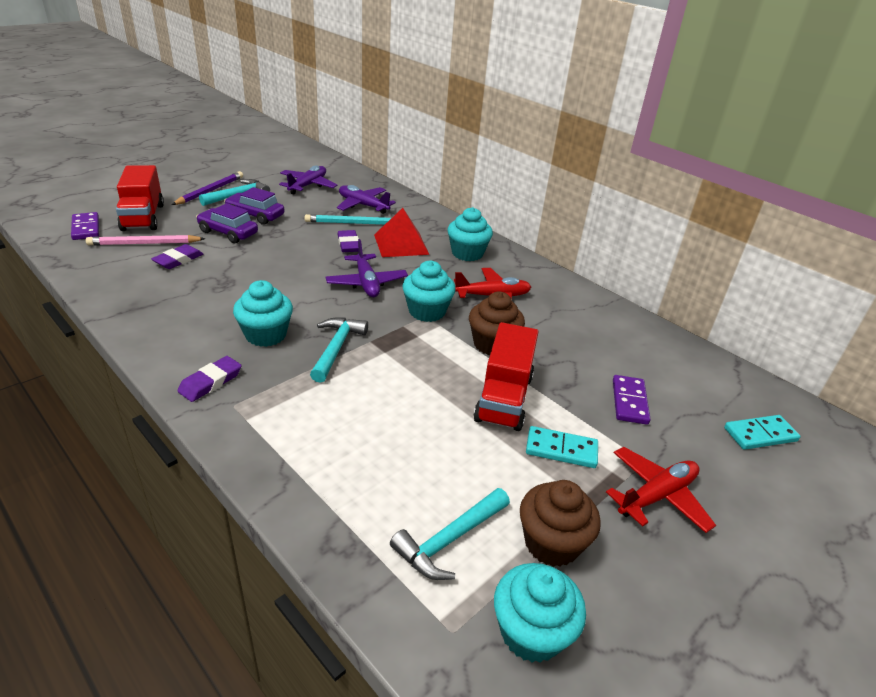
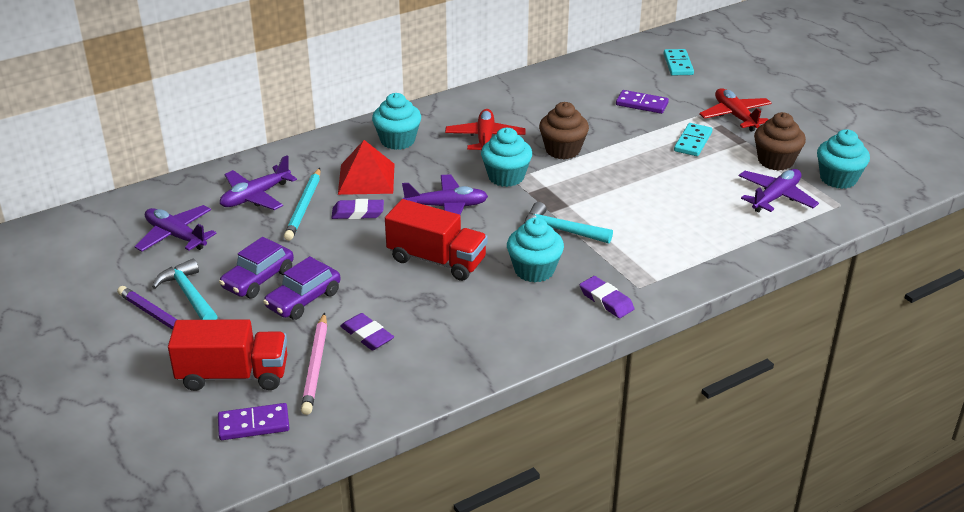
camera: 75 degrees left, 0 degrees up
turquoise hammer [390,488,510,580] -> purple plane [739,169,819,213]
red truck [474,322,538,431] -> red truck moved to [385,199,488,281]

